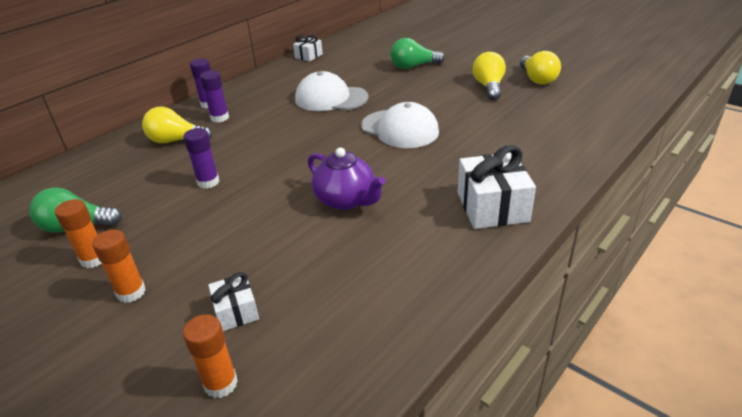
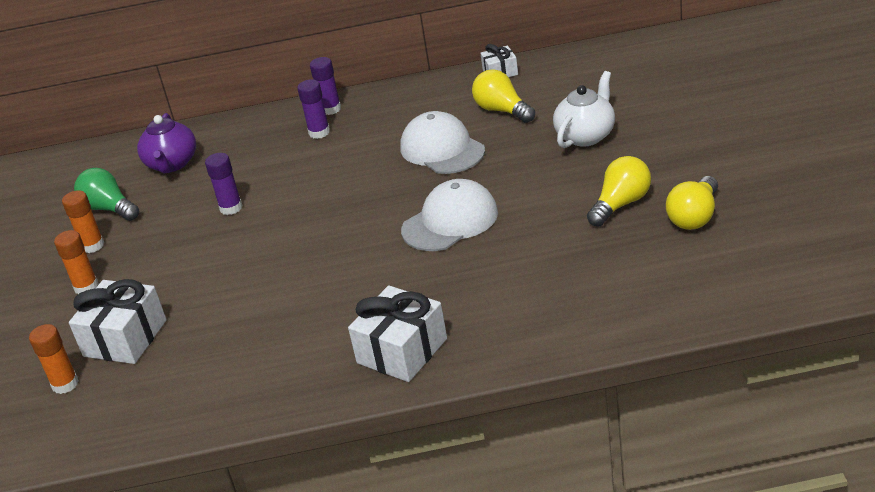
camera: 45 degrees right, 0 degrees up
yellow light bulb [142,106,212,143] -> yellow light bulb moved to [472,69,535,123]
white gift [208,272,259,331] -> white gift [69,279,167,364], size x1.81
purple teapot [308,148,386,210] -> purple teapot moved to [137,113,196,174]
white cap [361,102,439,148] -> white cap turned 120 degrees counterclockwise [401,179,498,251]
green light bulb [390,38,444,69] -> white teapot [553,71,615,148]

